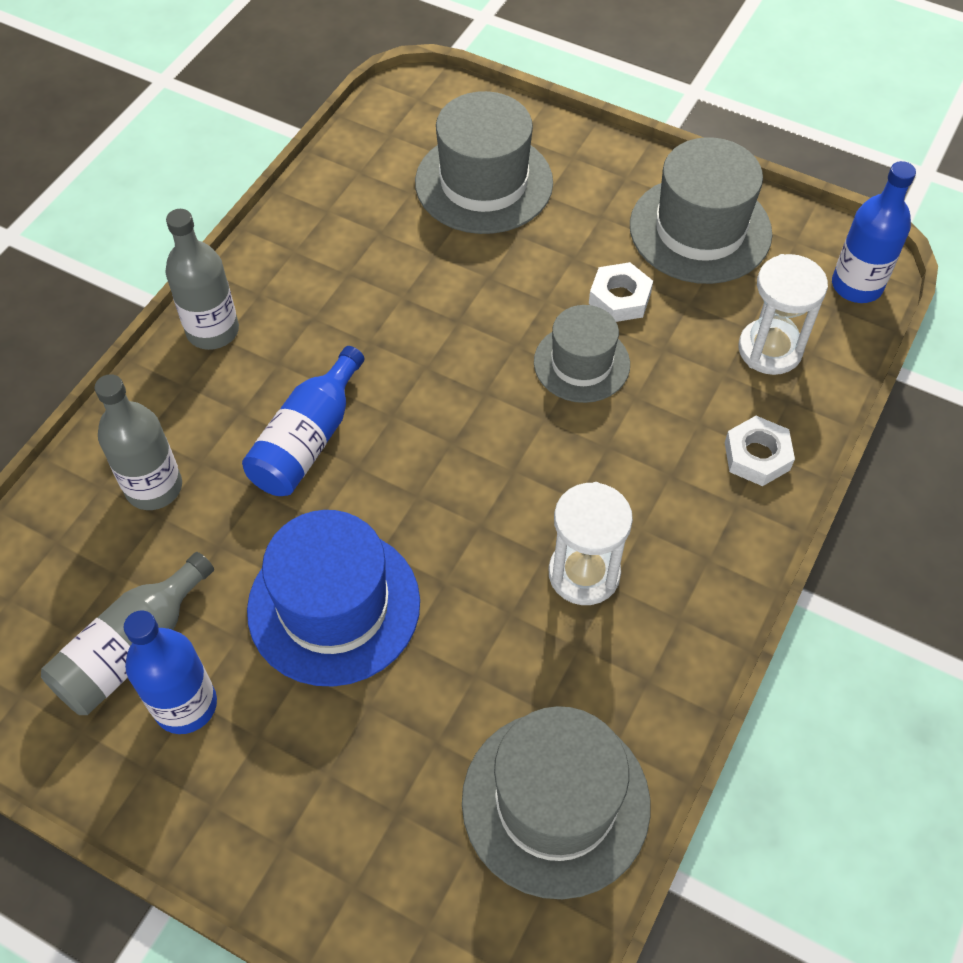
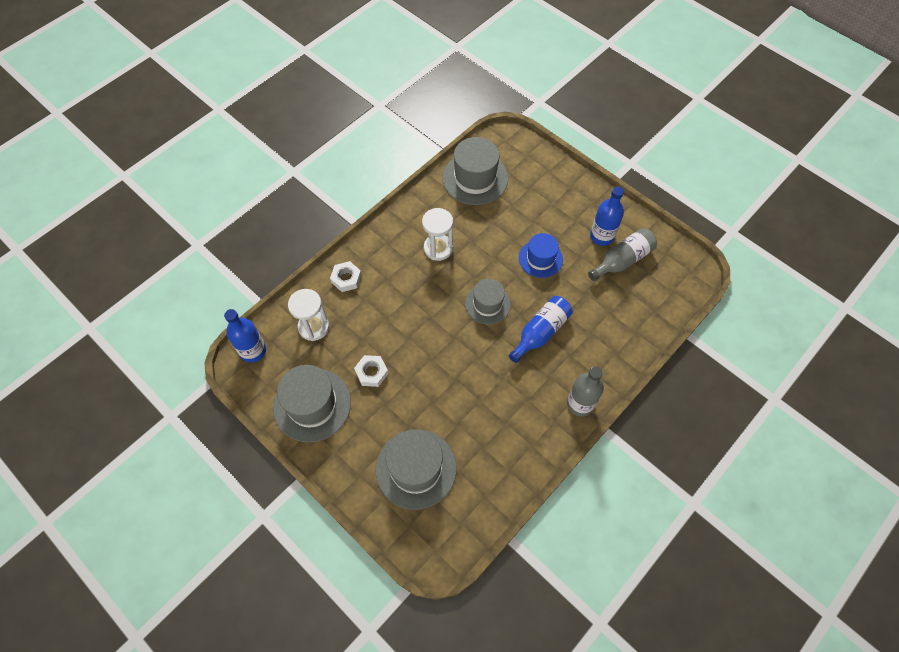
camera: 165 degrees left, 5 degrees up
grey bottle [94,374,182,510] -> none
blue hat [247,510,420,687] -> blue hat [519,233,563,278], size x0.63
grey hat [534,305,630,403] -> grey hat moved to [465,279,511,325]

